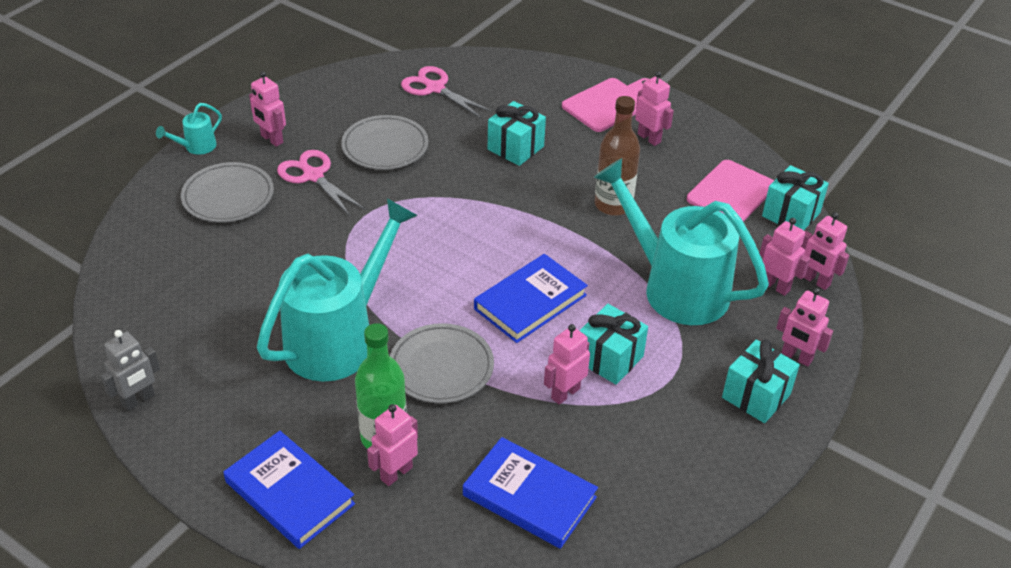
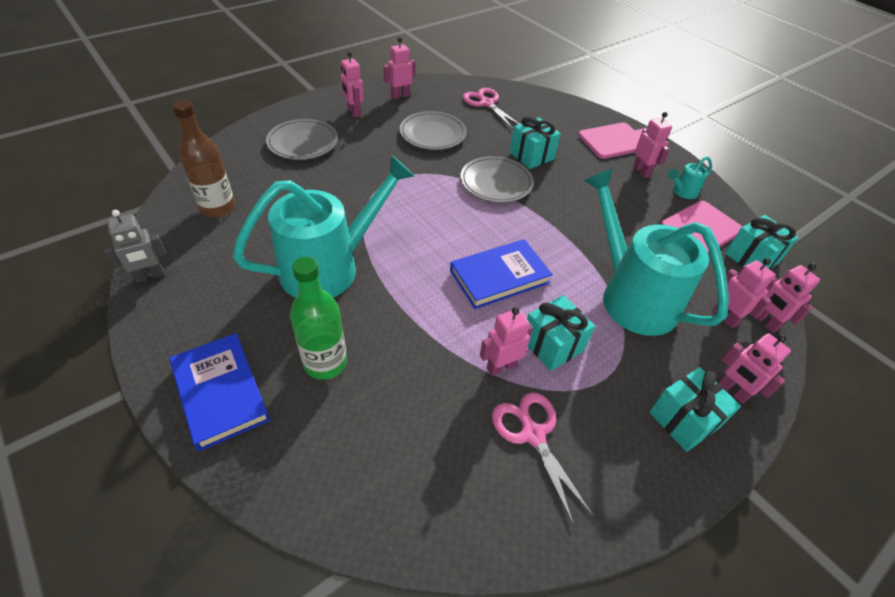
camera: 15 degrees right, 5 degrees up
turquoise watering can [156,103,222,155] -> turquoise watering can moved to [668,156,712,199]
pink scissors [277,150,365,216] -> pink scissors moved to [492,393,594,526]
pink robot [367,404,418,486] -> pink robot moved to [383,37,415,99]
grey plate [390,323,494,403] -> grey plate moved to [460,156,534,203]
blue book [463,437,598,549] -> none
brown bottle [595,96,640,216] -> brown bottle moved to [172,100,235,217]

